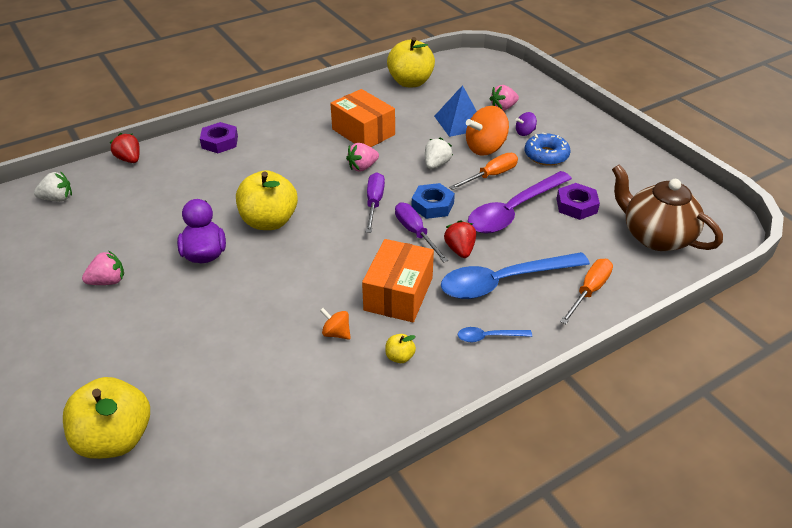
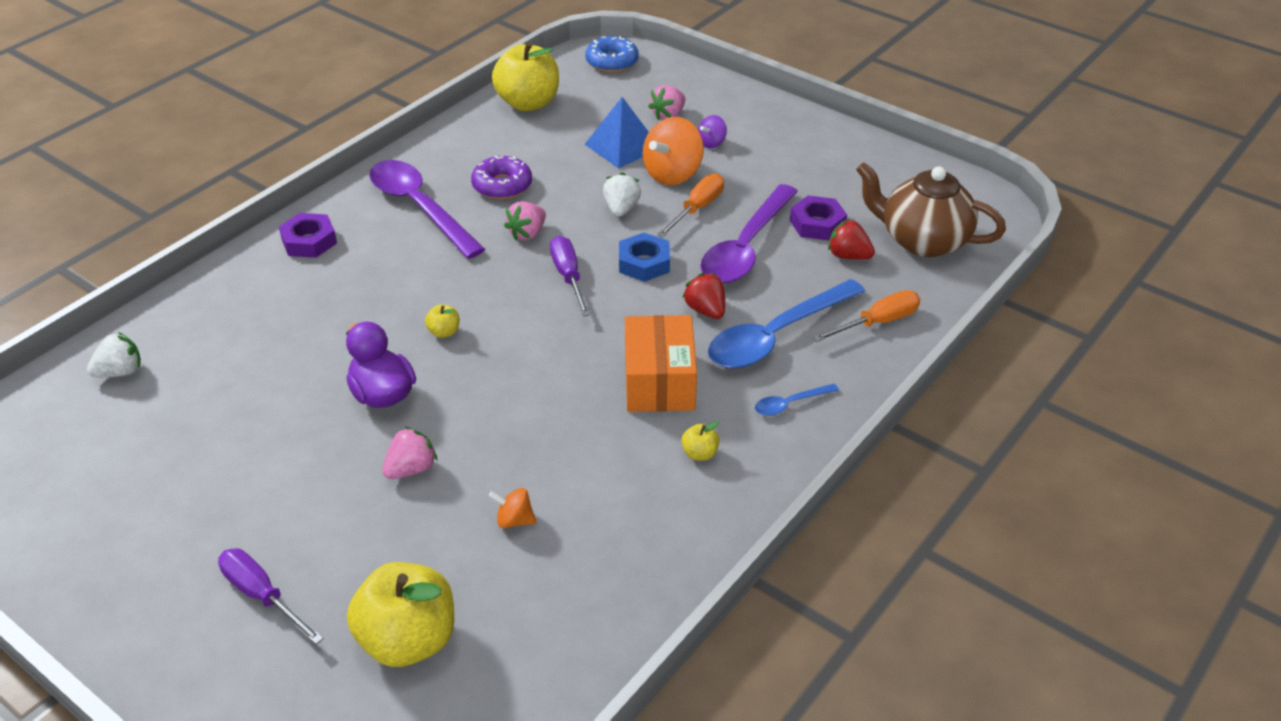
camera: 20 degrees left, 0 degrees up
pink strawberry [82,250,124,285] -> pink strawberry moved to [382,426,437,479]
red strawberry [110,133,140,163] -> red strawberry moved to [828,219,875,260]
yellow apple [236,170,298,230] -> yellow apple [425,304,459,338], size x0.42
orange spinning top [320,308,351,340] -> orange spinning top moved to [488,488,537,528]
orange box [330,89,395,147] -> purple donut [471,155,532,199]
purple screwdriver [395,202,449,262] -> purple screwdriver moved to [218,548,324,644]
blue donut [525,133,571,166] -> blue donut moved to [585,36,639,72]
orange screwdriver [560,259,613,324] -> orange screwdriver turned 45 degrees clockwise [813,290,920,342]
none -> purple spoon [369,160,485,259]

